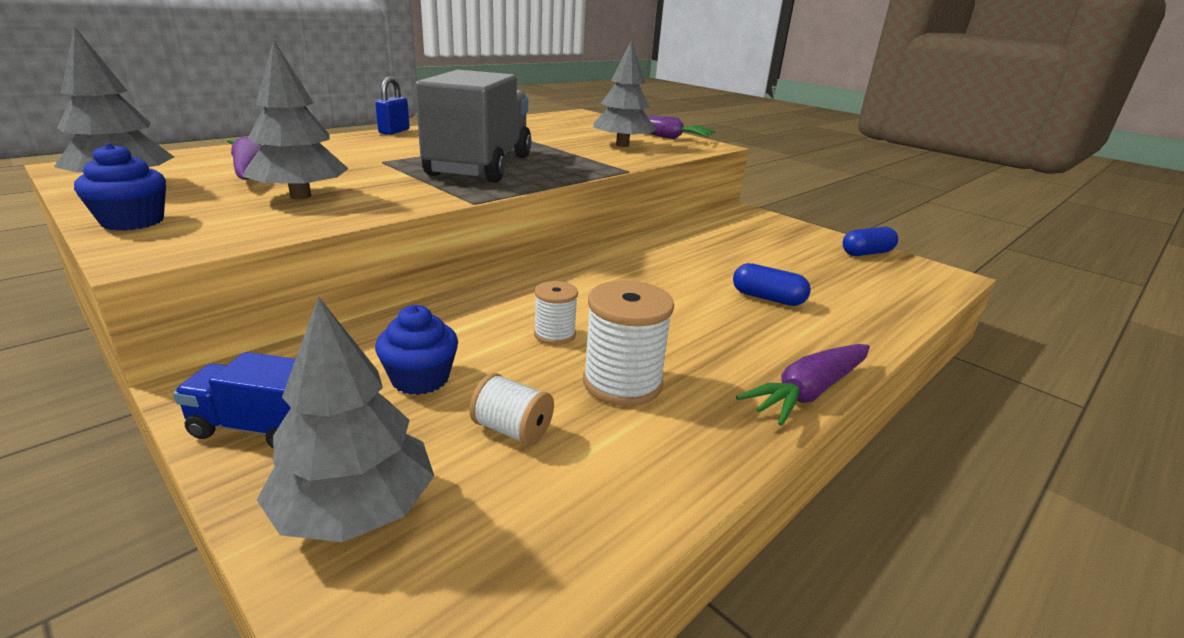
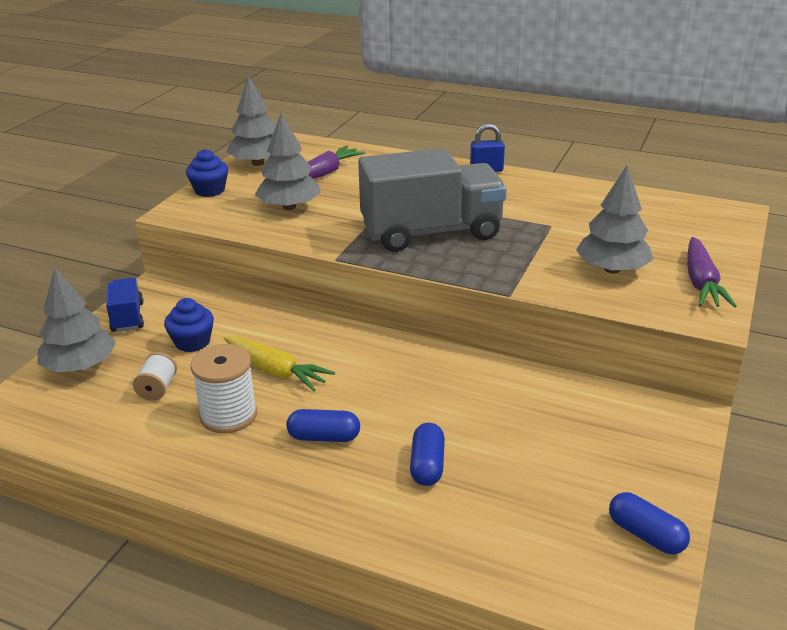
camera: 70 degrees right, 5 degrees up
white spool [534,281,578,345] -> yellow carrot [223,336,335,392]
purple carrot [736,344,870,426] -> none
none -> blue capsule [286,409,360,442]

